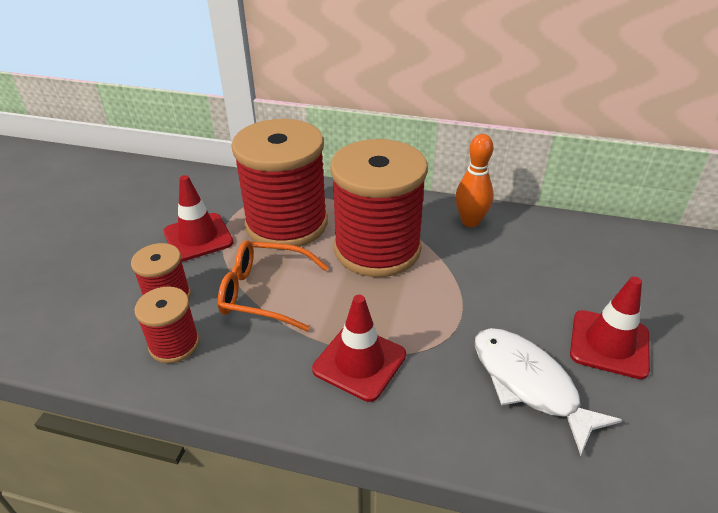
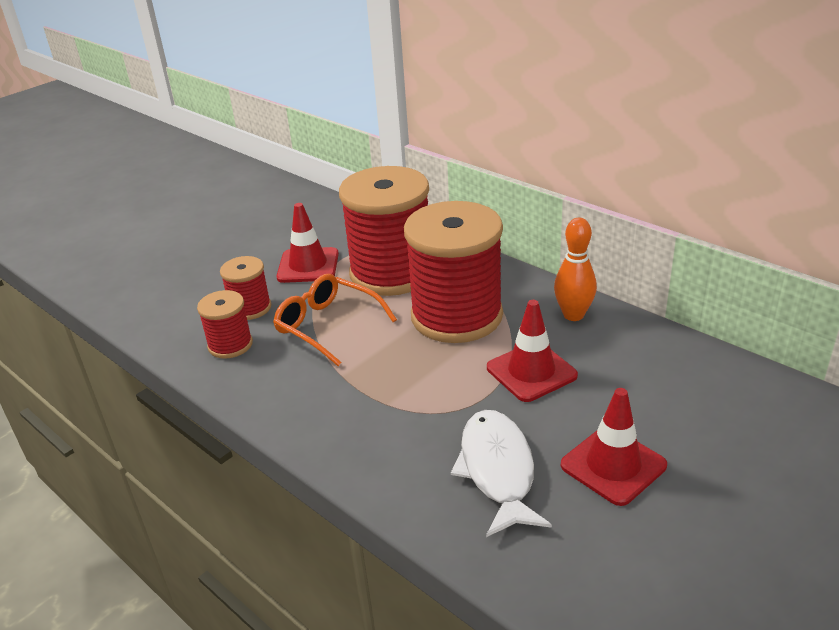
camera: 30 degrees right, 5 degrees down
red traffic cone [312,295,406,402] -> red traffic cone moved to [487,300,578,402]

